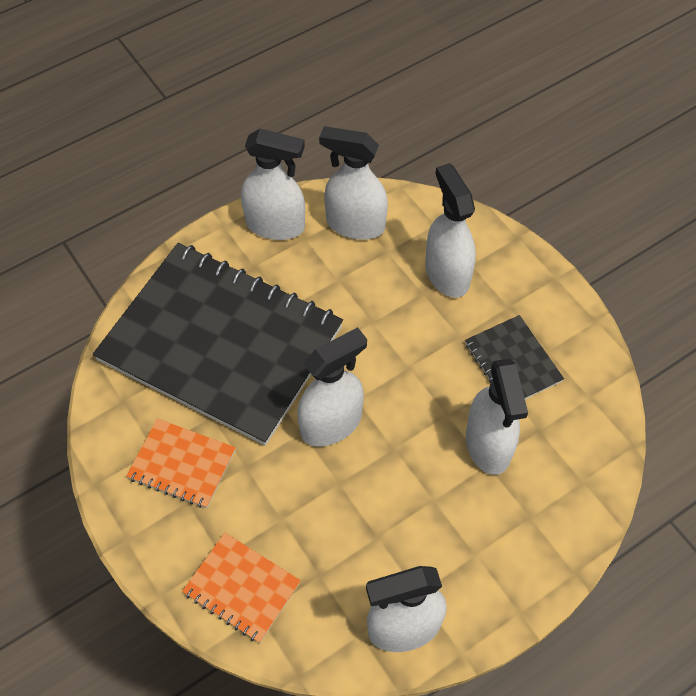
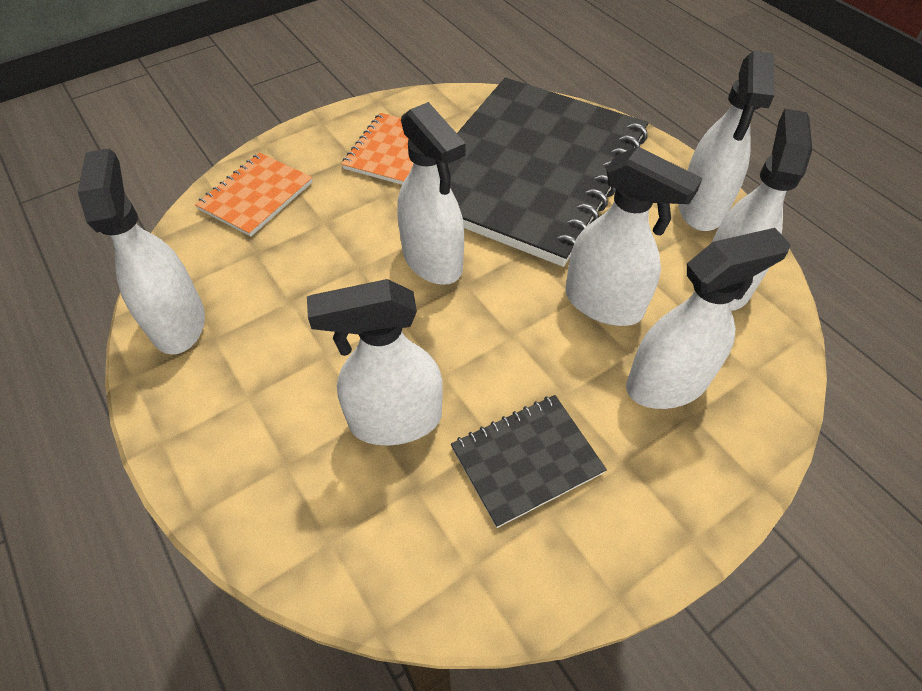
camera: 90 degrees right, 5 degrees down
none -> white spray bottle [565,147,703,326]

